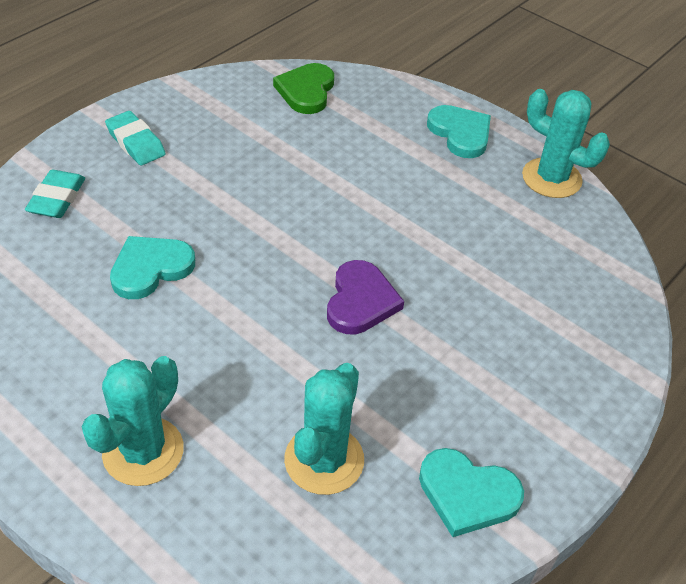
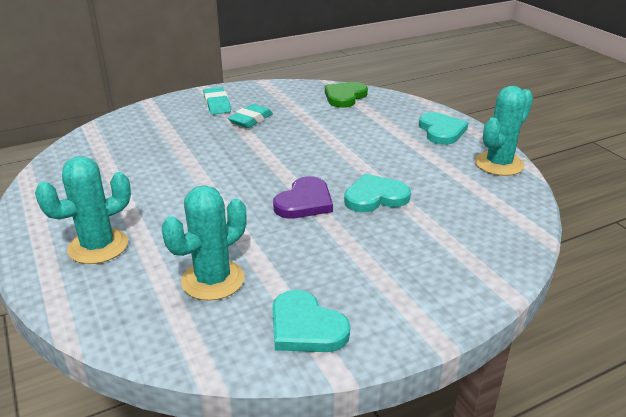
camera: 25 degrees right, 15 degrees down
turquoise eraser [25,170,85,218] -> turquoise eraser moved to [228,104,273,128]
turquoise heart [110,236,195,299] -> turquoise heart moved to [344,174,411,212]
turquoise cactus [522,89,610,198] -> turquoise cactus turned 75 degrees clockwise [475,86,533,176]

